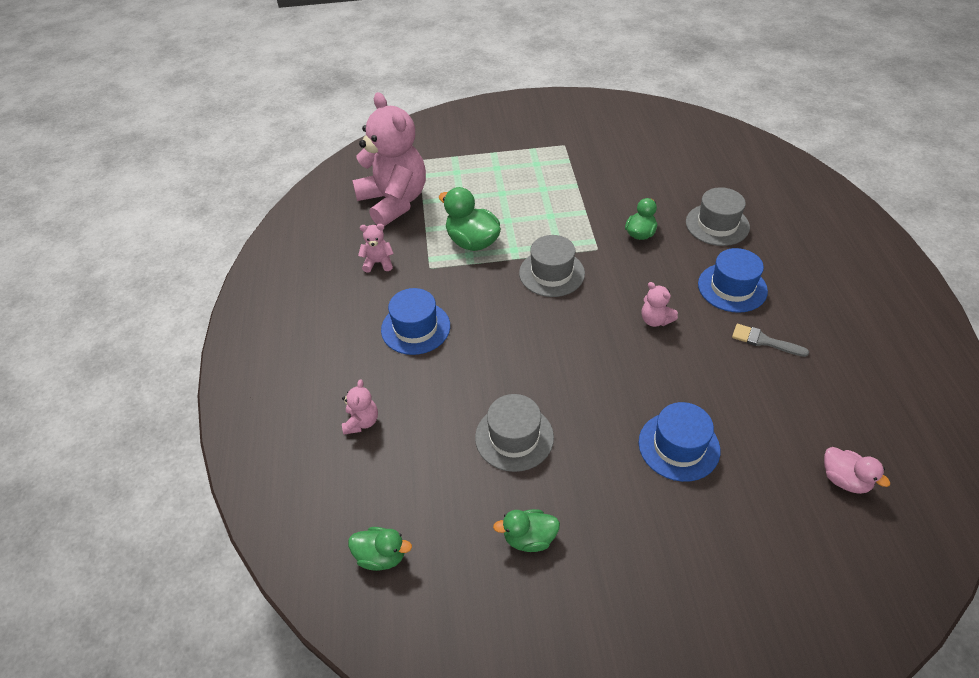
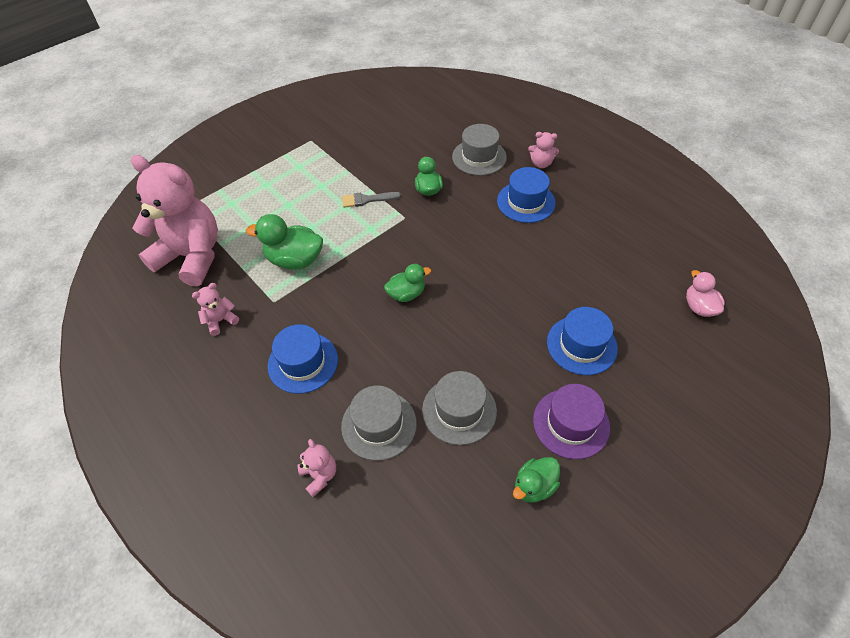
camera: 35 degrees left, 5 degrees up
green duck [348,527,412,571] -> green duck moved to [384,264,431,302]
grey hat [519,235,585,297] -> grey hat moved to [341,385,417,461]
pink teddy bear [641,282,678,327] -> pink teddy bear moved to [528,132,559,168]
grey brush [732,324,809,357] -> grey brush moved to [342,192,401,208]
pink duck [824,447,890,494] -> pink duck turned 120 degrees counterclockwise [686,270,725,317]
none -> purple hat [533,384,610,459]

